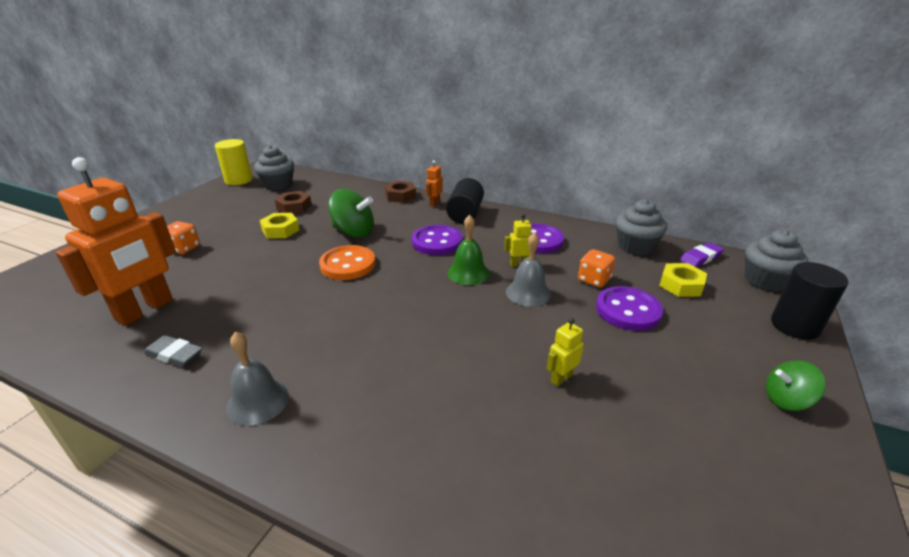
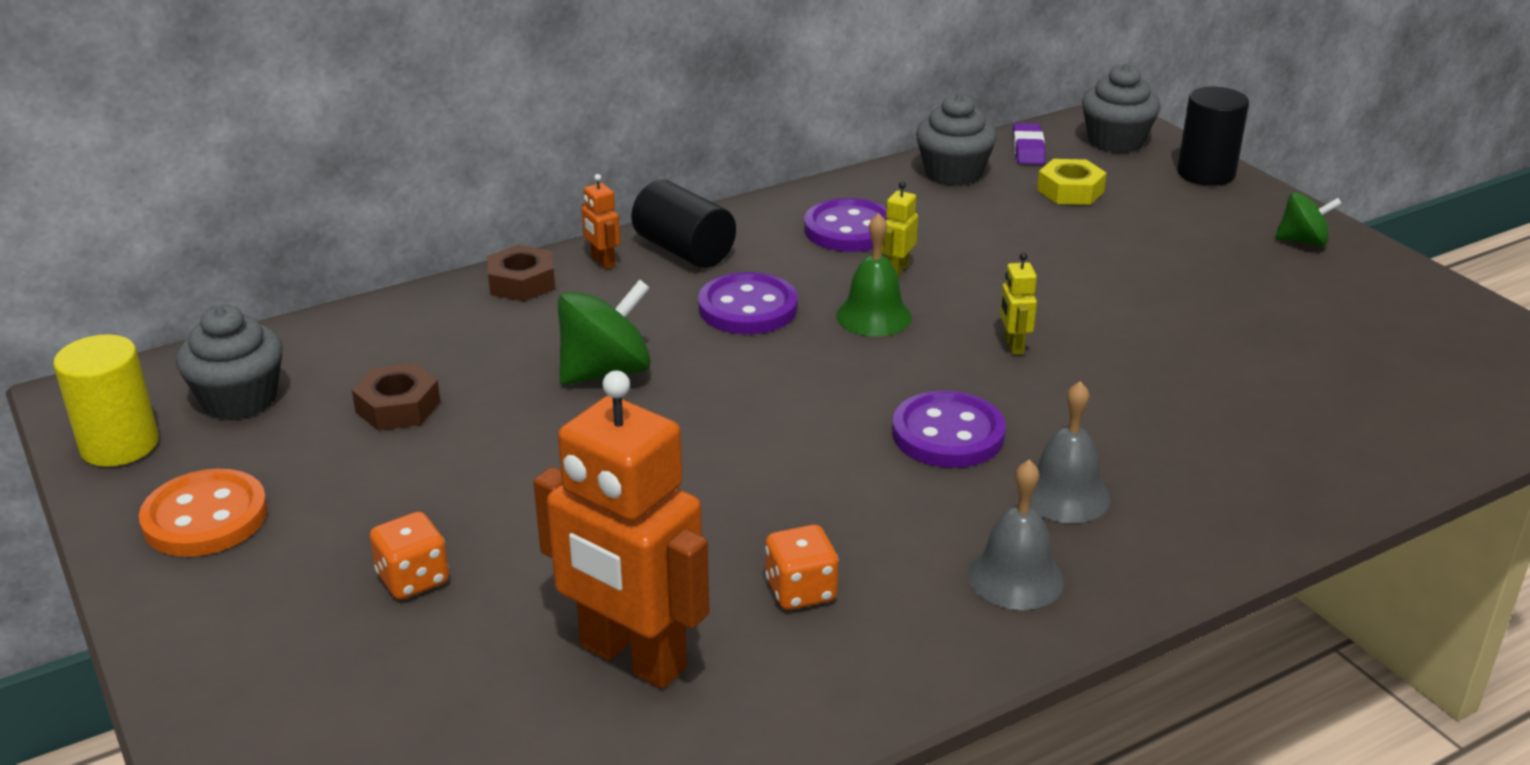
camera: 55 degrees left, 0 degrees up
orange robot [56,157,176,326] -> orange robot turned 150 degrees clockwise [533,370,710,689]
grey eraser [144,335,203,367] -> none
yellow nut [260,213,299,239] -> none
orange button [319,245,375,280] -> orange button moved to [139,469,268,557]
grey bell [506,232,551,307] -> grey bell moved to [1030,381,1110,523]
yellow robot [547,318,584,387] -> yellow robot moved to [1000,253,1037,355]
orange dice [578,249,615,288] -> orange dice moved to [765,525,839,610]
purple button [596,286,663,331] -> purple button moved to [892,390,1006,468]
green spinning top [766,360,826,411] -> green spinning top turned 120 degrees counterclockwise [1275,192,1342,246]

